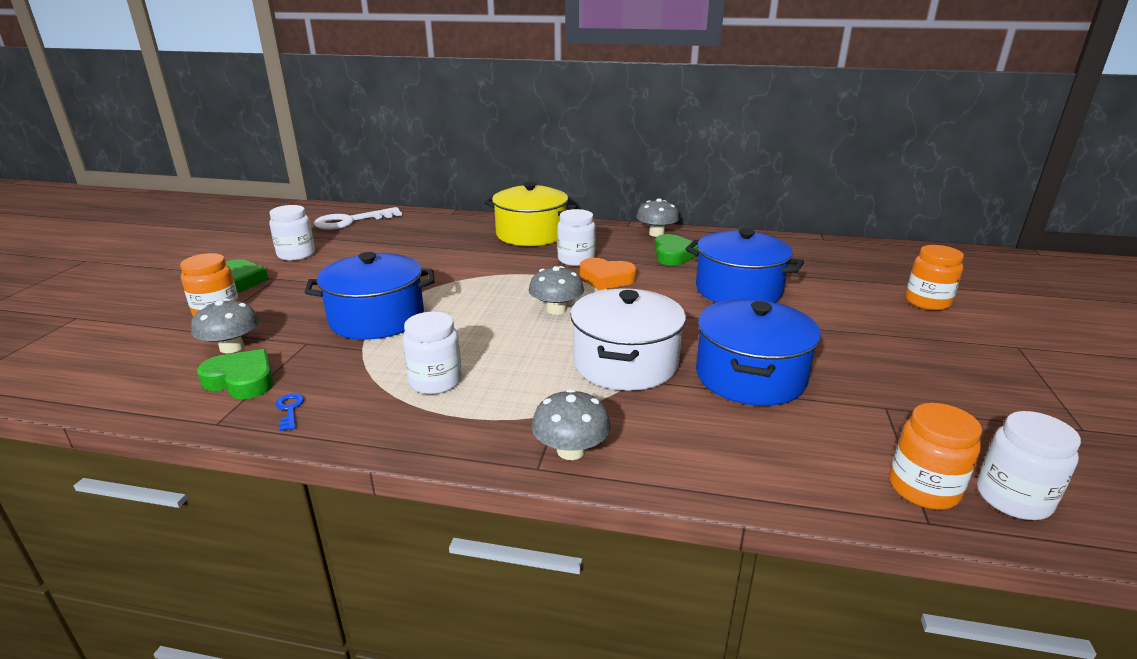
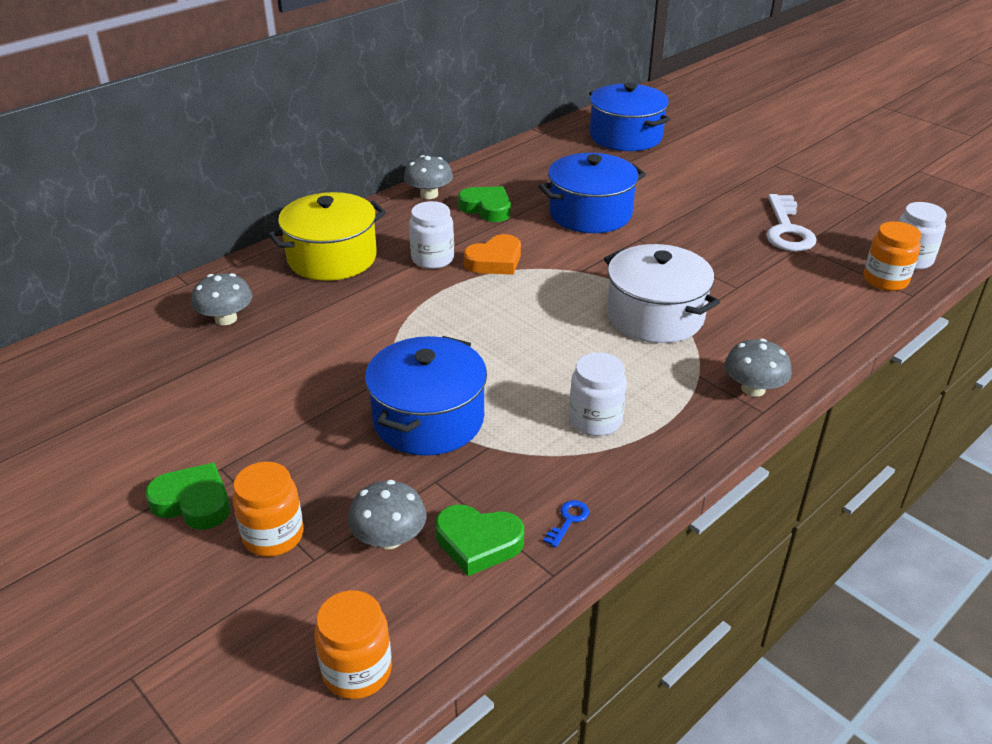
camera: 55 degrees left, 10 degrees up
green heart [197,349,273,399] -> green heart turned 135 degrees counterclockwise [435,505,524,576]
white jar [269,205,315,261] -> none
blue key [275,393,304,431] -> blue key turned 105 degrees clockwise [543,500,589,547]
white key [314,207,402,230] -> white key moved to [766,194,817,252]
grey mushroom [529,266,584,315] -> grey mushroom moved to [191,273,252,325]
blue pot [696,299,821,406] -> blue pot moved to [589,83,670,151]
orange jar [905,245,964,311] -> orange jar moved to [314,590,392,699]

